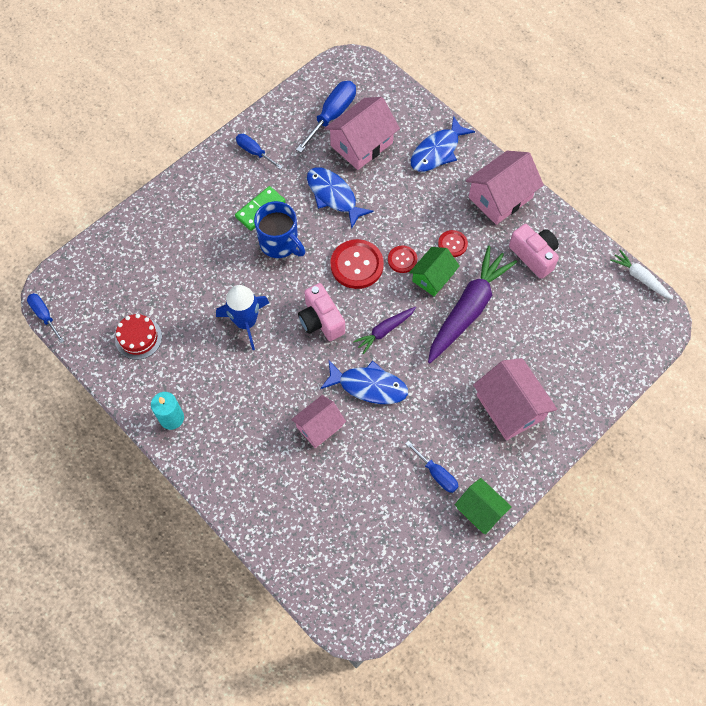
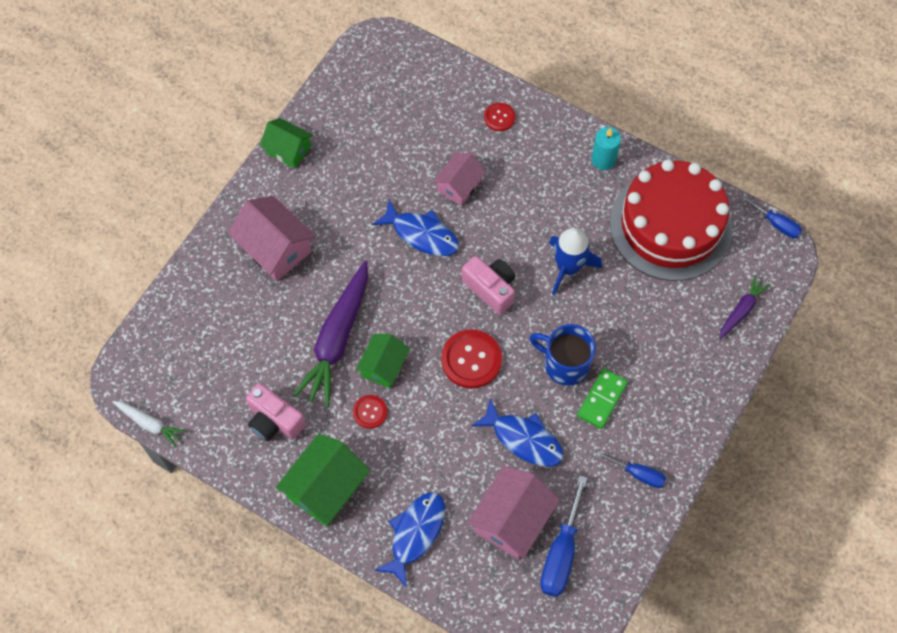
camera: 165 degrees right, 0 degrees up
red cake [115,314,162,360] -> red cake [610,159,733,281], size x2.48
blue fish [320,361,408,404] -> blue fish turned 150 degrees counterclockwise [372,200,459,256]
purple carrot [353,307,416,354] -> purple carrot moved to [719,275,771,339]
red button [388,246,417,273] -> red button moved to [484,103,515,131]
blue screwdriver [405,441,459,493] -> none
pink house [466,151,544,225] -> green house [276,433,370,526]

